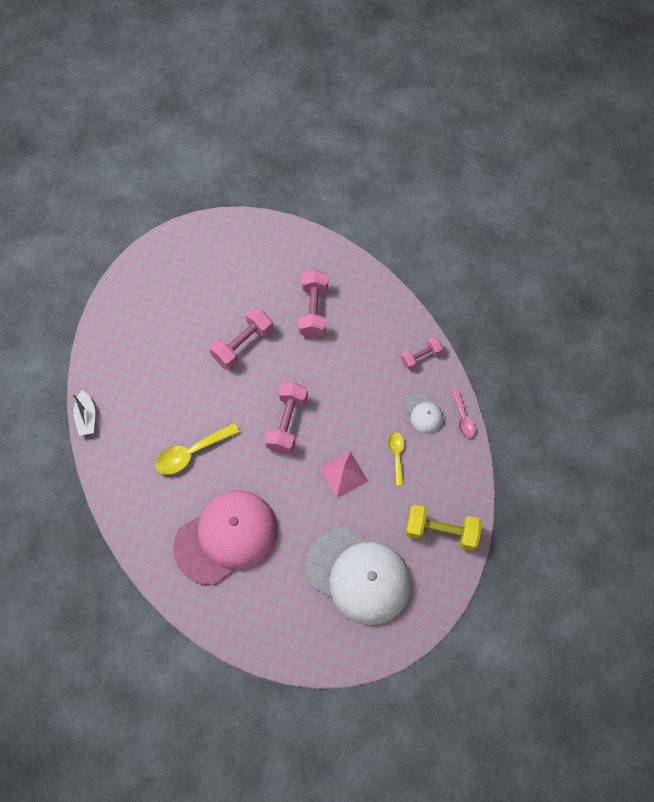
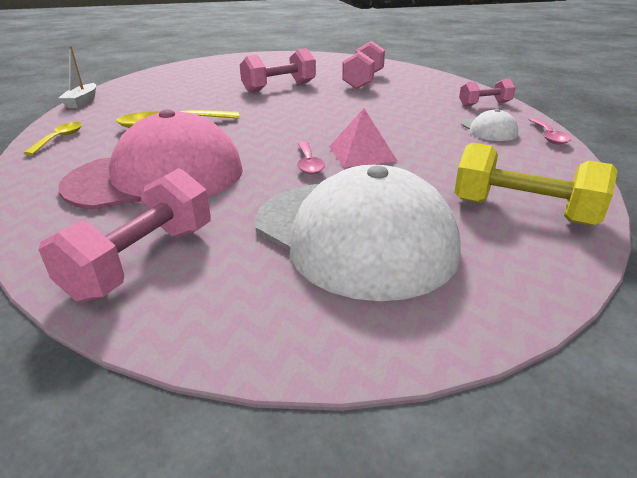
camera: 15 degrees right, 35 degrees down
pink dumbbell [265,382,308,453] -> pink dumbbell moved to [38,168,210,302]
yellow spoon [388,432,404,486] -> yellow spoon moved to [23,122,82,156]
none -> pink spoon [297,141,325,175]

